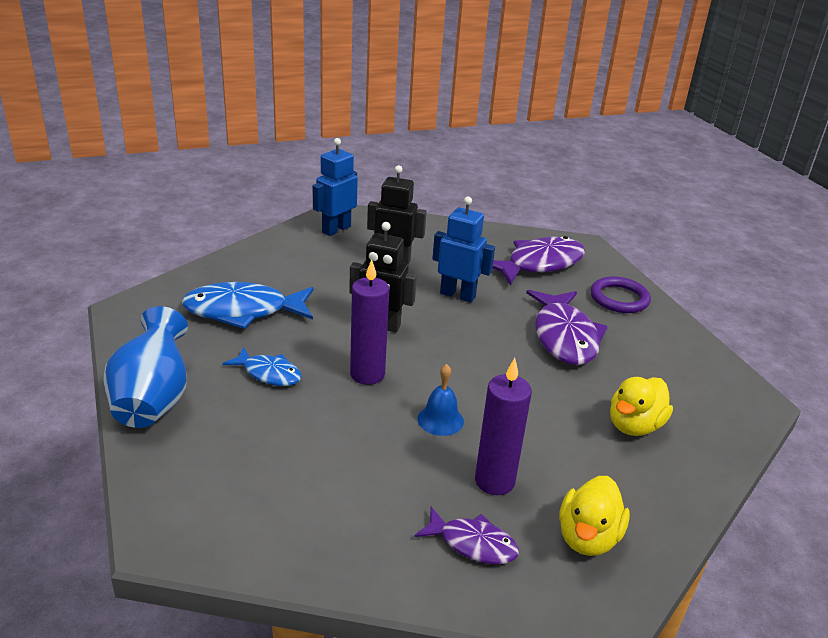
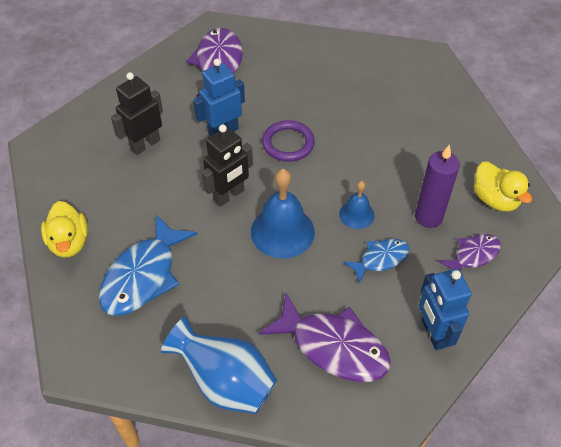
camera: 55 degrees left, 20 degrees up
blue fish [222,347,302,386] -> blue fish moved to [343,239,409,283]
blue robot [313,138,358,236] -> blue robot moved to [418,269,472,350]
purple candle [350,259,389,385] -> blue bell [251,169,315,259]
purple fish [526,290,608,365] -> purple fish moved to [259,293,391,382]
purple ring [591,277,651,313] -> purple ring moved to [262,120,315,162]
yellow duck [610,377,673,436] -> yellow duck moved to [41,201,88,258]

